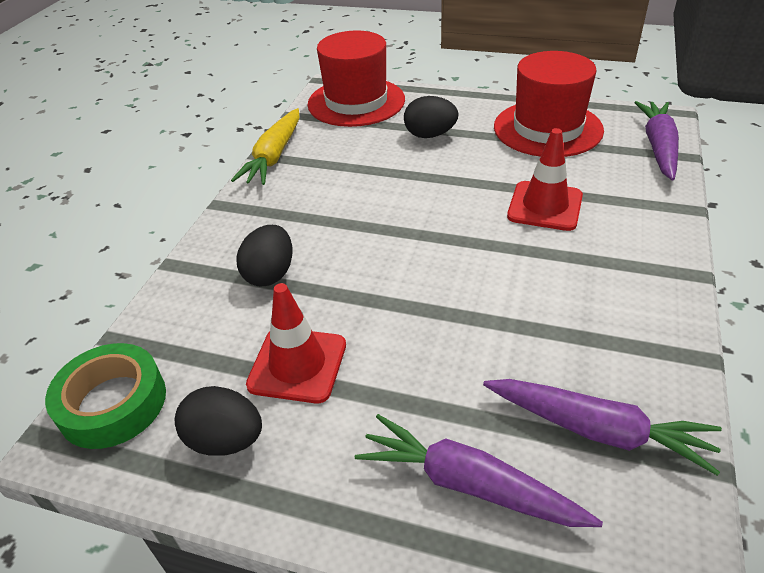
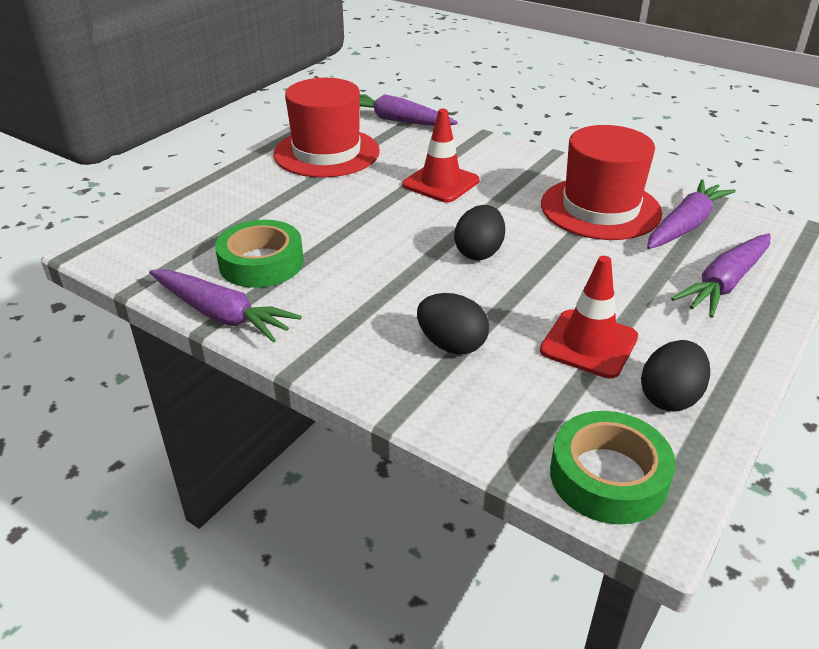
camera: 75 degrees left, 5 degrees down
yellow carrot [231,108,299,185] -> purple carrot [149,269,302,343]
red hat [308,30,405,127] -> red hat moved to [541,125,662,240]
black egg [404,96,458,138] -> black egg moved to [454,205,505,260]
none -> green tape [215,220,303,288]

